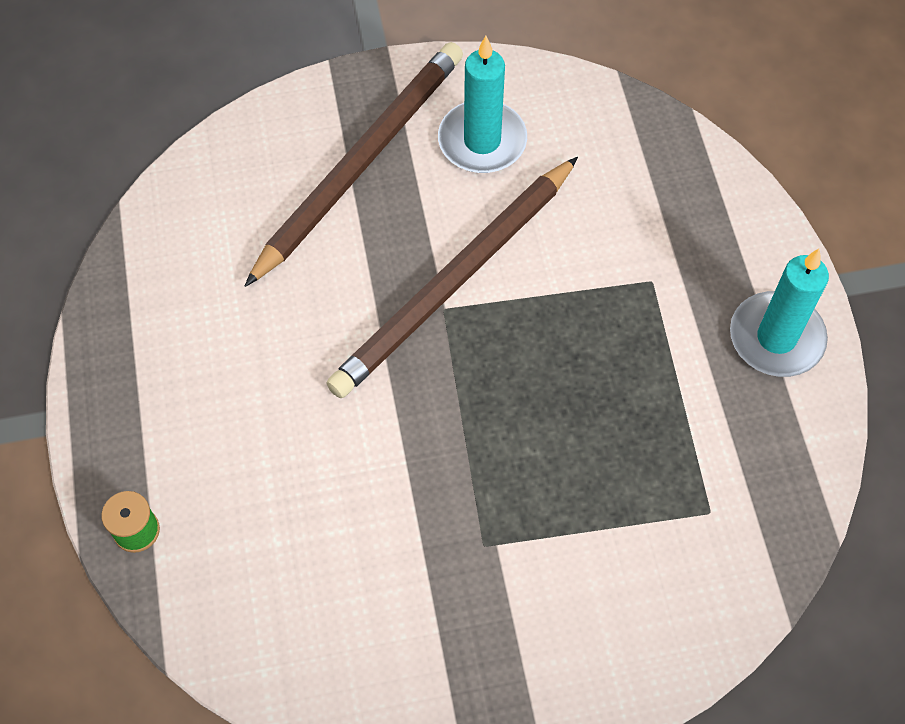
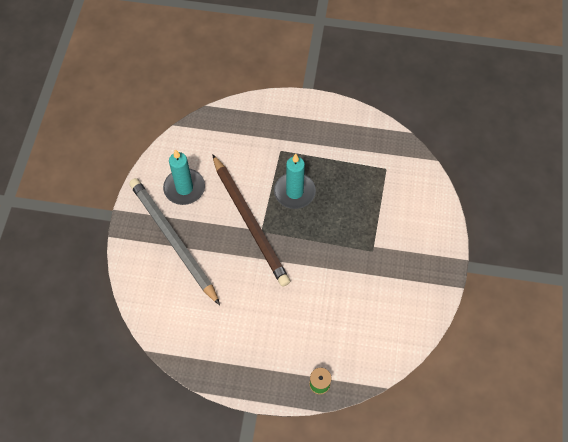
camera: 70 degrees left, 0 degrees up
brown pencil [244,42,463,287] -> grey pencil [129,178,220,305]
turquoise candle [730,248,829,377] -> turquoise candle moved to [274,154,316,209]

